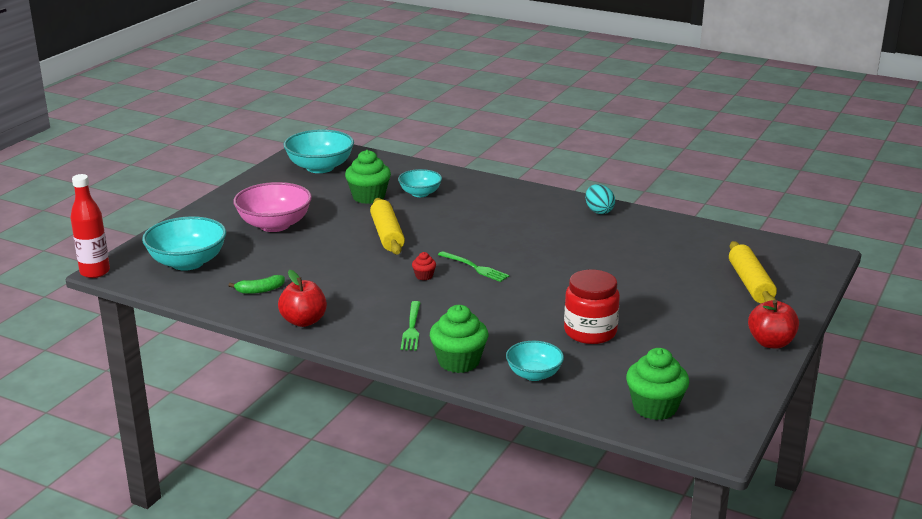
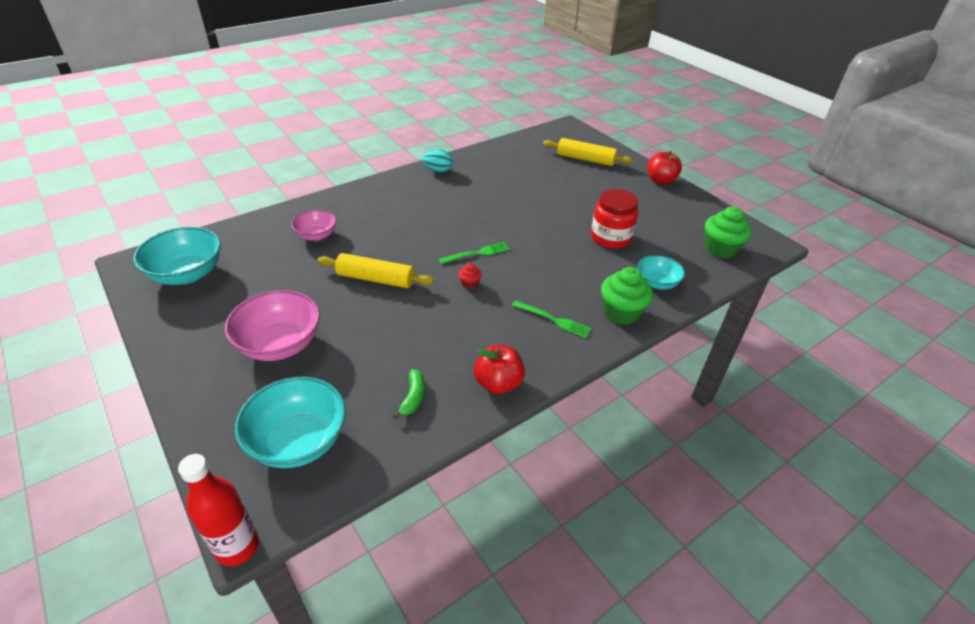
camera: 65 degrees left, 15 degrees up
green cupcake [345,150,391,204] -> none
turquoise bowl [398,169,442,197] -> pink bowl [291,210,336,241]

